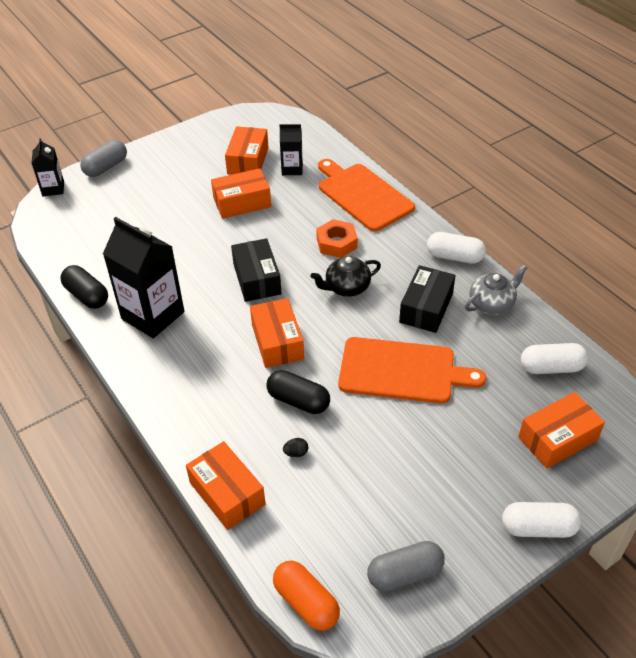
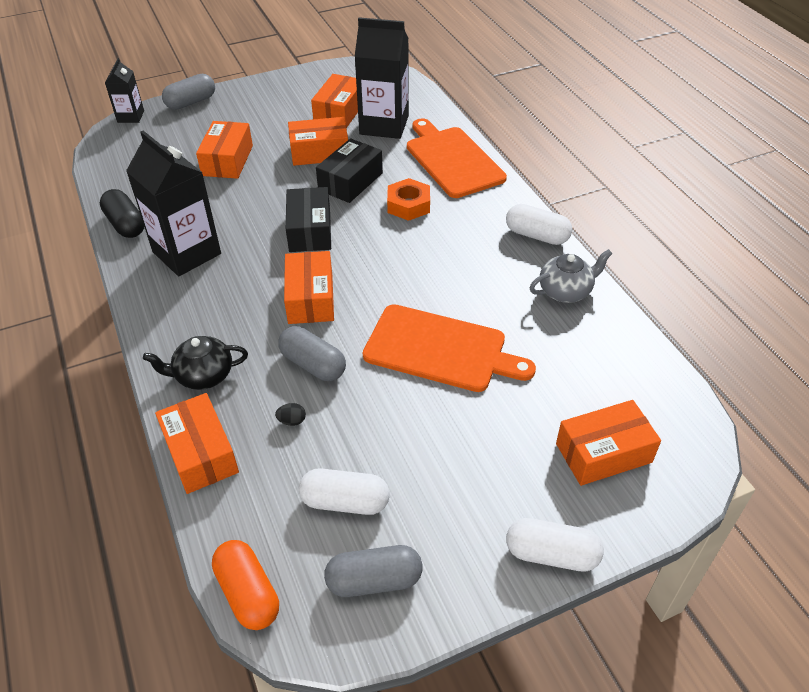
camera: 10 degrees right, 0 degrees up
black capsule [266,370,330,414] -> grey capsule [278,326,346,381]
black carton [280,124,303,175] -> black carton [354,17,409,139], size x1.88
black teapot [311,256,381,297] -> black teapot moved to [143,336,248,390]
black box [399,265,456,333] -> black box moved to [316,138,383,203]
white capsule [521,343,588,374] -> white capsule moved to [299,468,389,515]
none -> orange box [196,121,253,179]

